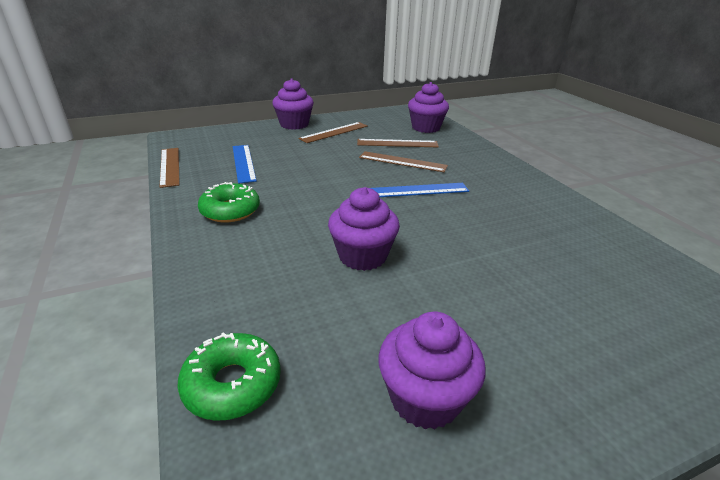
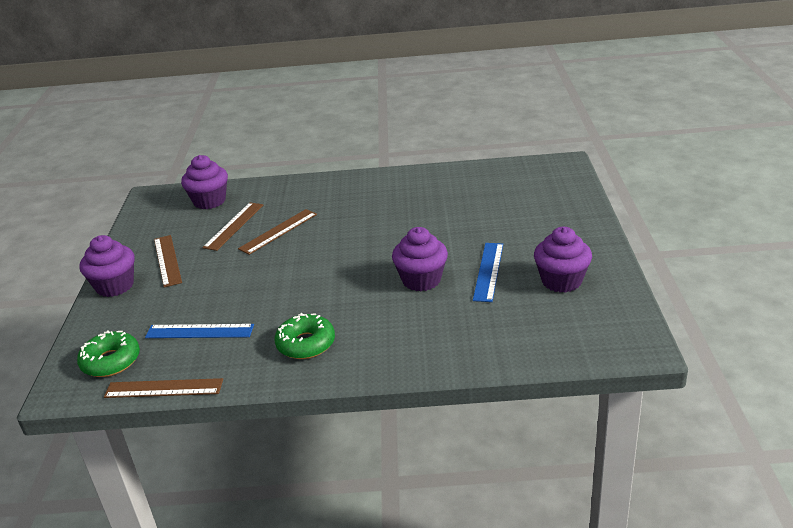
camera: 65 degrees left, 0 degrees up
green donut [177,332,281,421] -> green donut moved to [77,331,140,377]
blue ruler [371,183,469,197] -> blue ruler moved to [473,243,503,302]

